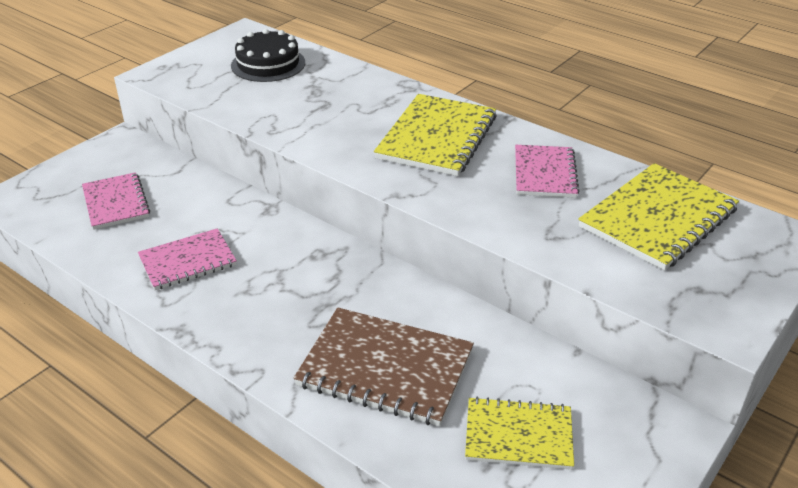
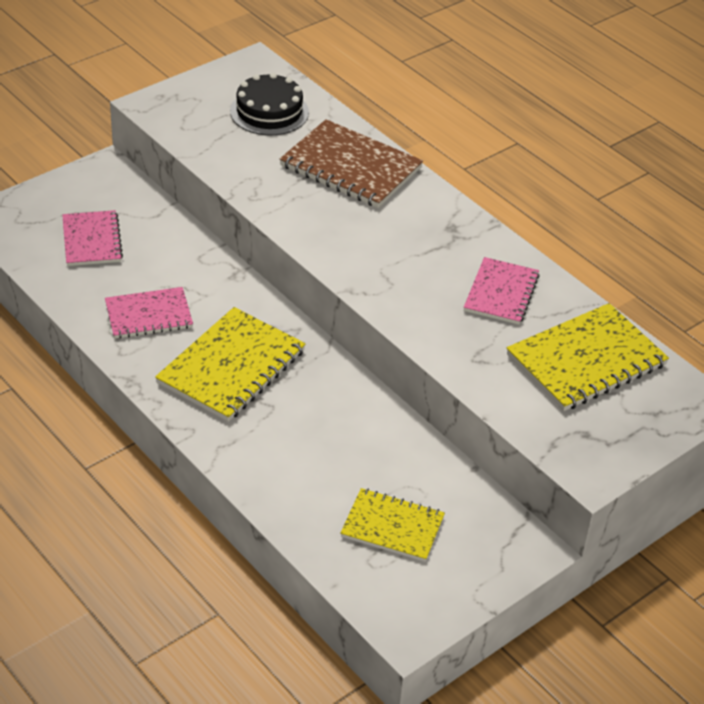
camera: 10 degrees right, 5 degrees up
brown notebook [294,308,474,426] -> brown notebook moved to [280,119,423,208]
yellow notebook [374,94,497,176] -> yellow notebook moved to [155,307,306,422]

